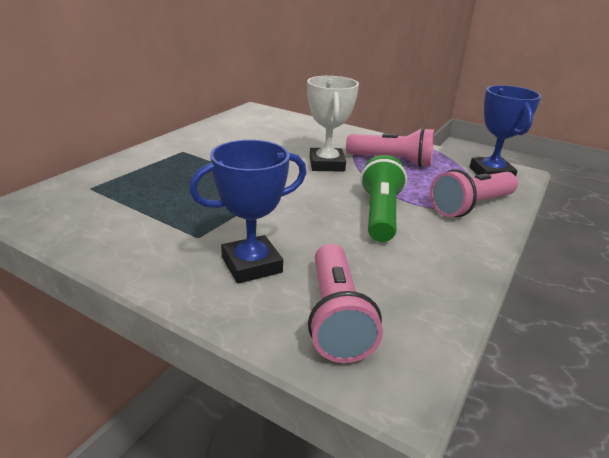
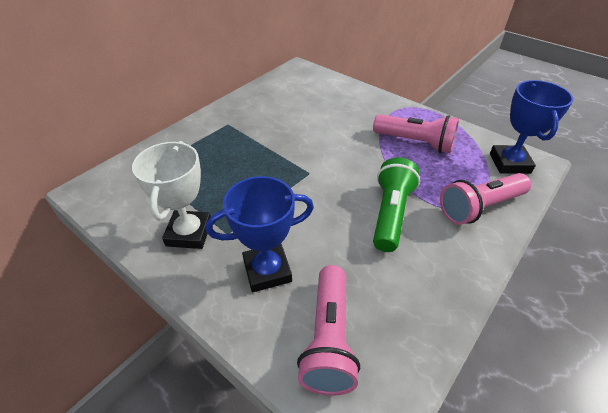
camera: 10 degrees right, 15 degrees up
white trophy [307,76,359,172] -> white trophy moved to [132,141,211,249]

